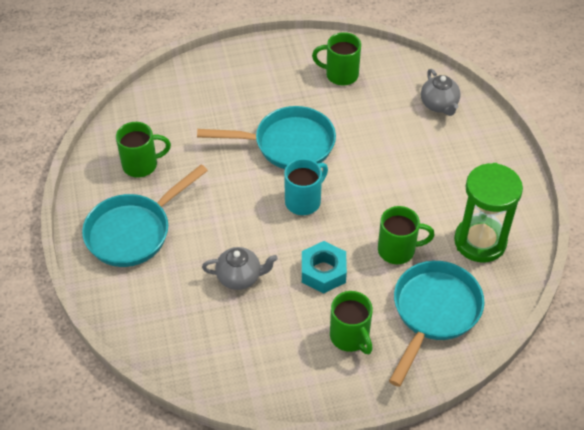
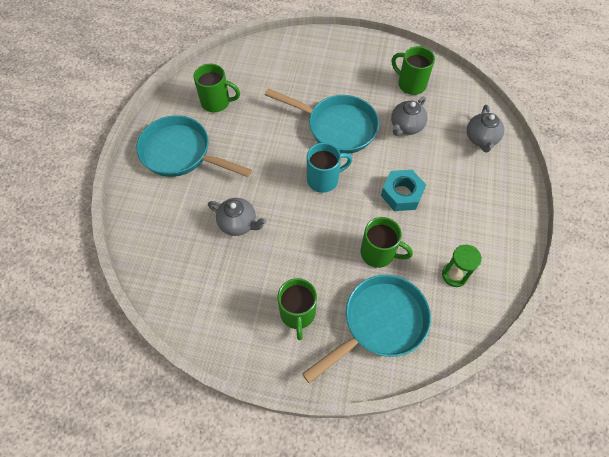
camera: 25 degrees right, 10 degrees up
turquoise pan [82,164,208,267] -> turquoise pan turned 45 degrees clockwise [136,115,252,177]
turquoise nut [302,241,347,293] -> turquoise nut moved to [381,170,426,211]
green hourglass [454,163,523,262] -> green hourglass [442,244,482,287], size x0.53
none -> grey teapot [391,96,427,136]

